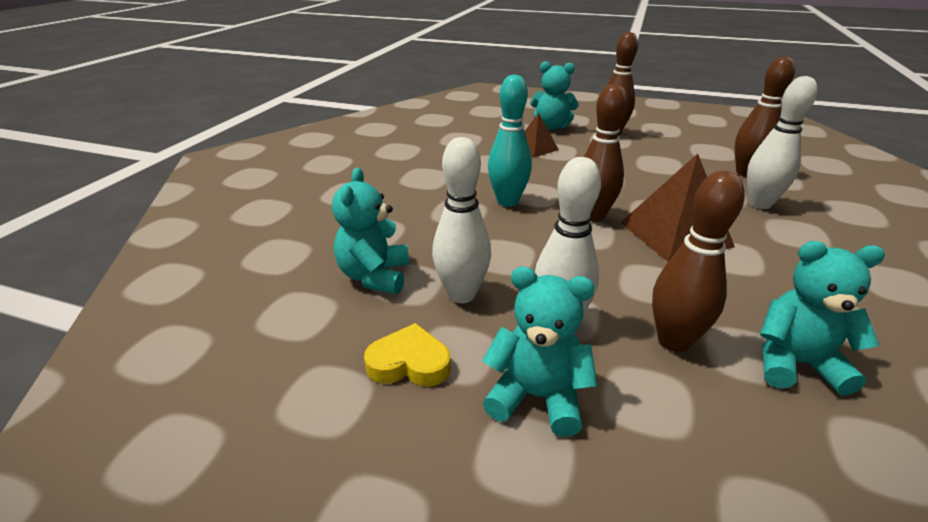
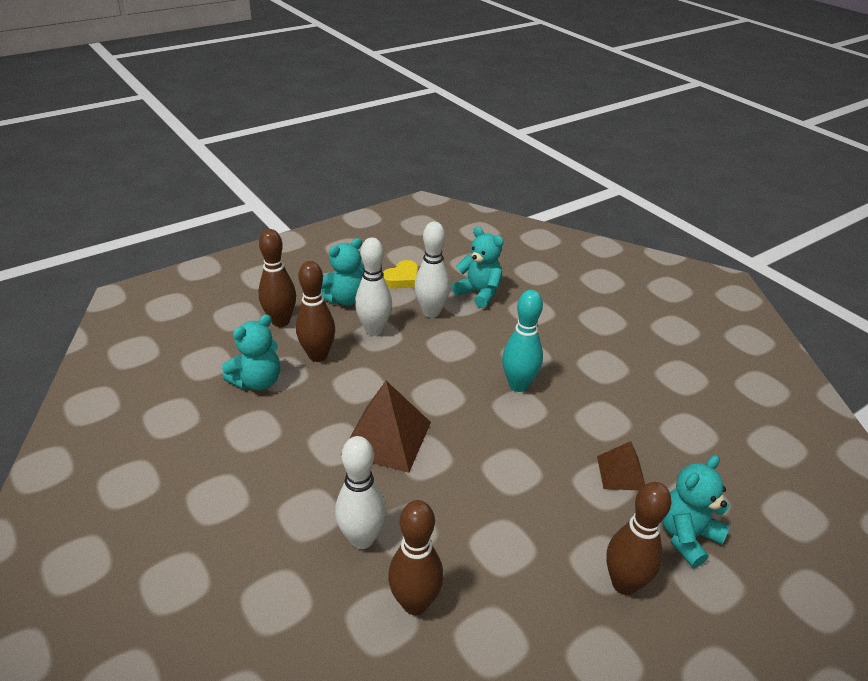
camera: 125 degrees right, 5 degrees up
brown bowling pin [584,84,628,222] -> brown bowling pin moved to [258,229,296,327]

